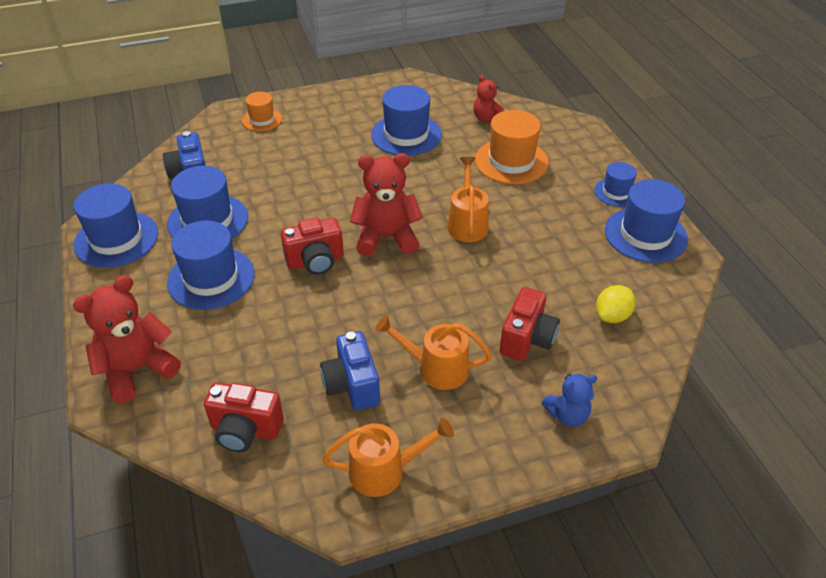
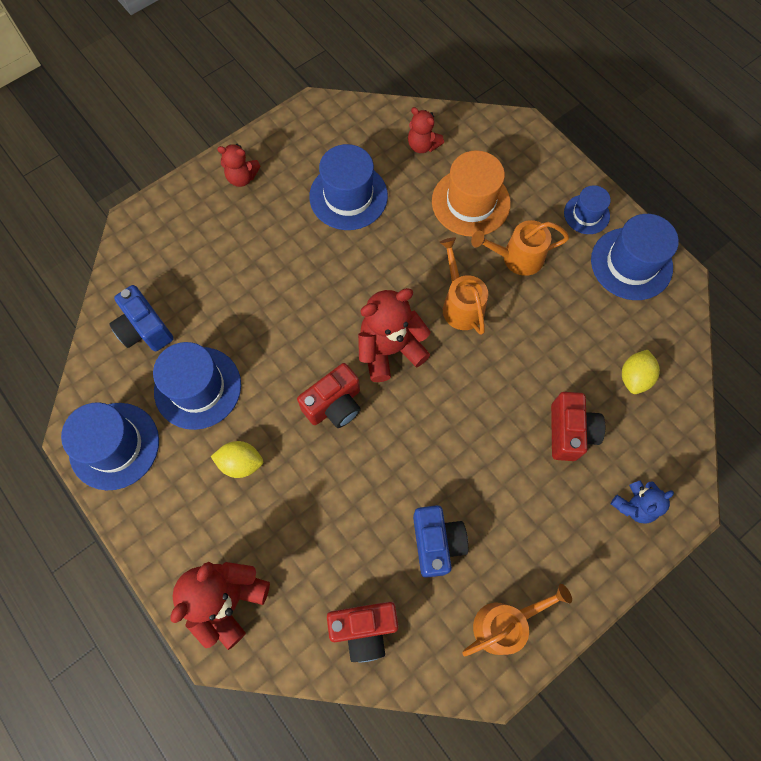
camera: 20 degrees left, 25 degrees up
blue hat [167,221,255,310] -> yellow lemon [211,441,263,478]
orange hat [242,92,282,131] -> none
blue camera [320,331,380,410] -> blue camera turned 150 degrees counterclockwise [413,505,468,578]
orange watering can [375,315,492,390] -> orange watering can moved to [471,220,569,276]
none -> red teddy bear [217,144,260,187]

